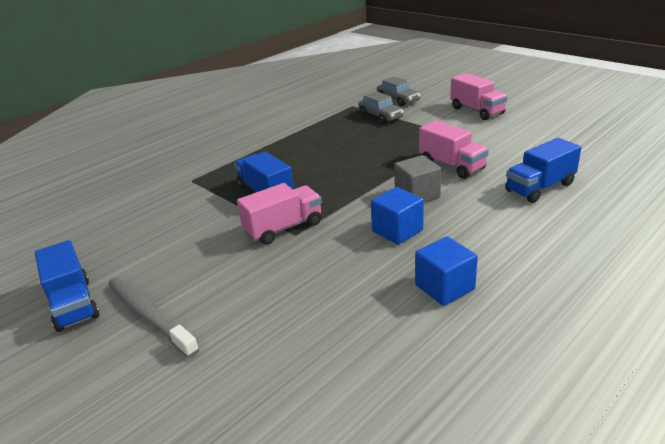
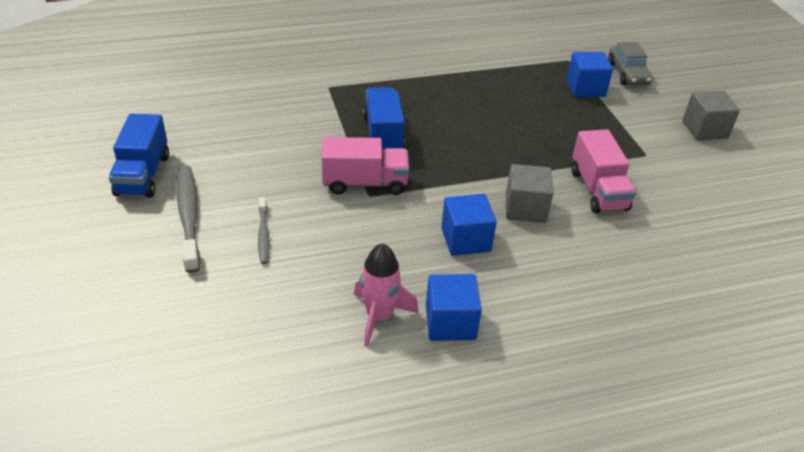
camera: 25 degrees right, 10 degrees up
grey car [358,91,404,124] -> blue cube [567,52,613,97]
pink truck [450,73,508,120] -> grey cube [683,91,740,140]
blue truck [505,138,581,203] -> none
none -> grey toothbrush [258,197,270,264]
none -> pink rocket [354,243,419,347]

